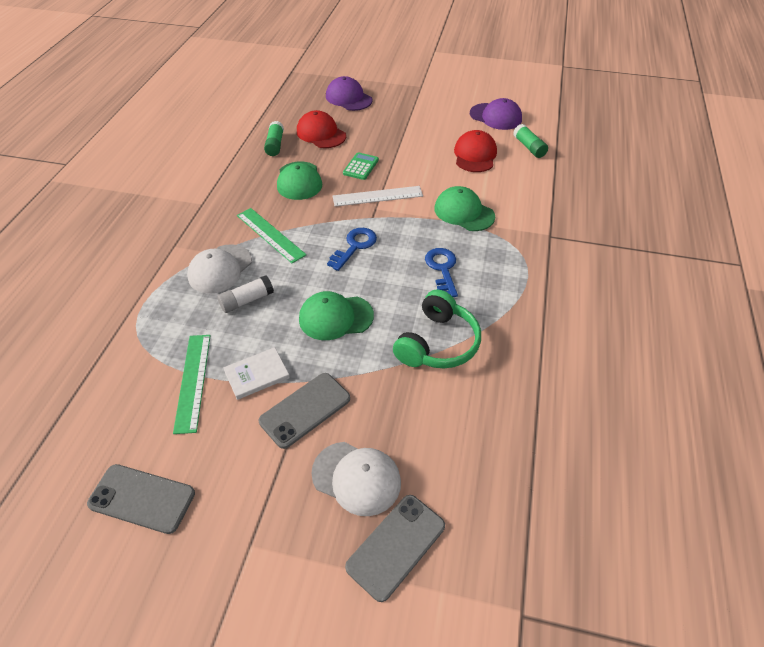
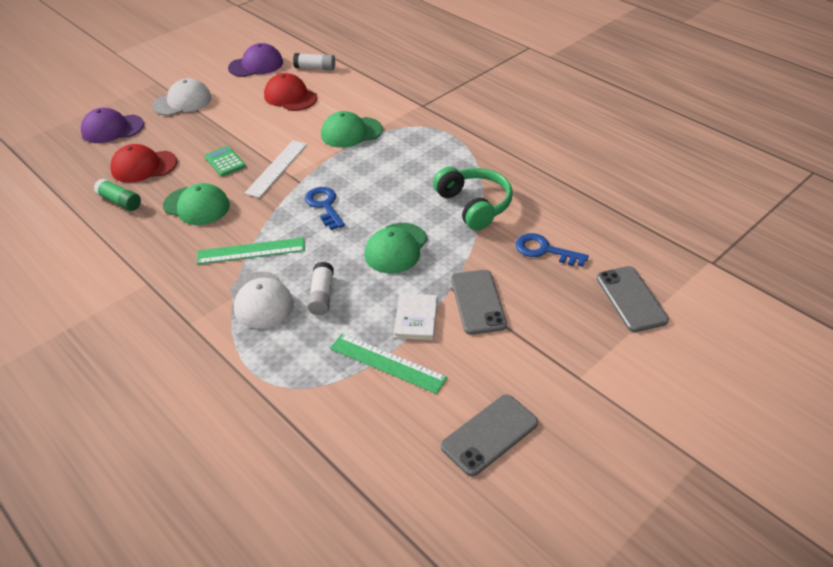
camera: 55 degrees left, 5 degrees down
white cap [311,442,401,516] -> white cap moved to [152,78,212,116]
blue key [425,248,458,297] -> blue key moved to [516,233,589,267]
green glue stick [513,124,548,158] -> white glue stick [293,53,335,70]

